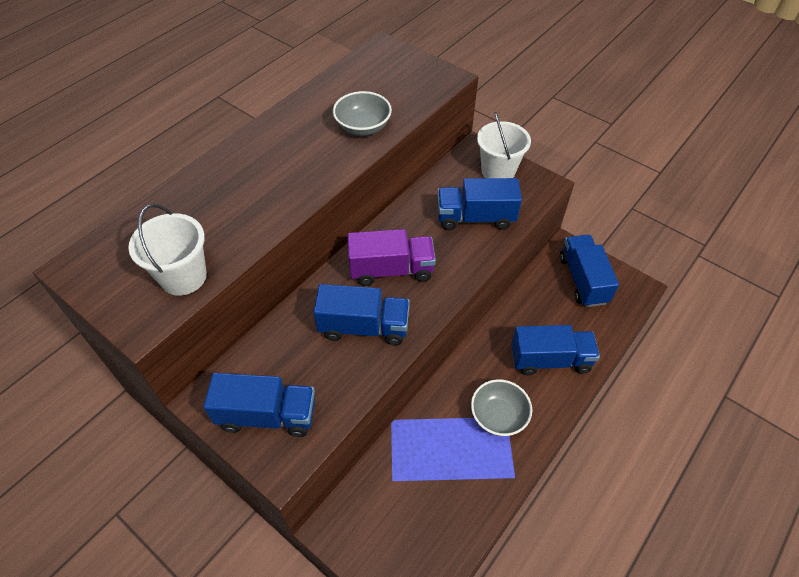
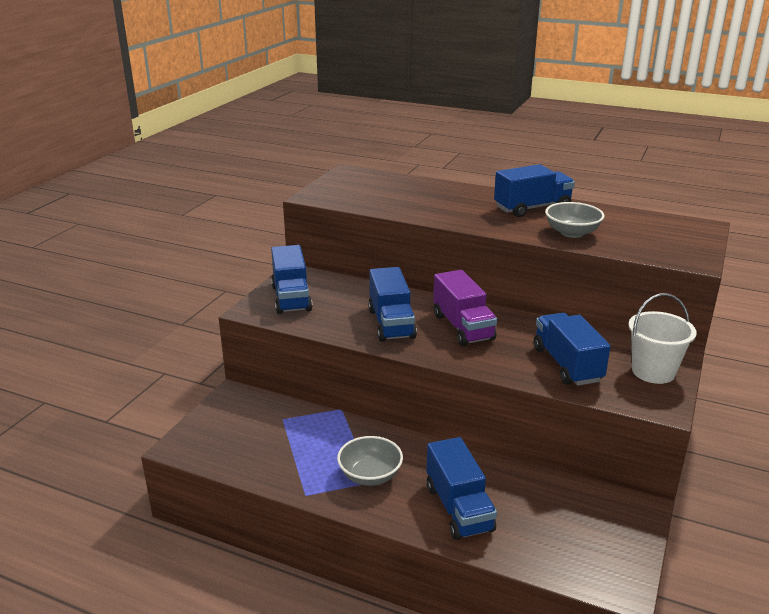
camera: 75 degrees right, 25 degrees down
white bucket [128,204,207,296] -> none
blue truck [560,235,619,307] -> blue truck moved to [494,164,575,217]

